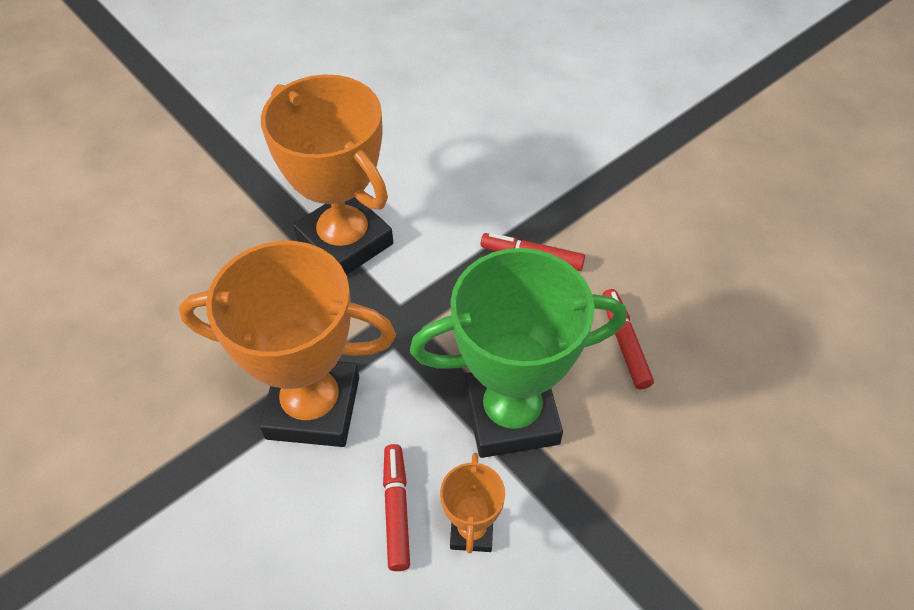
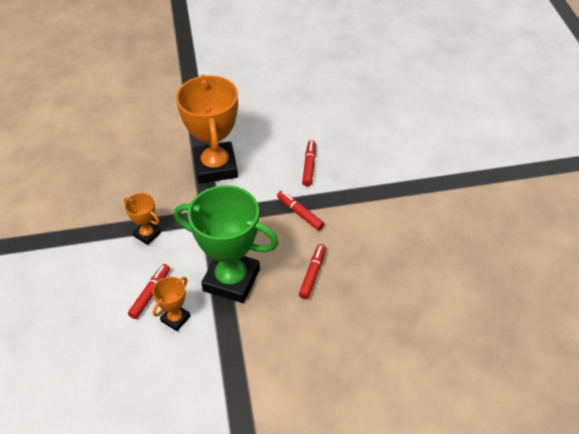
camera: 30 degrees right, 5 degrees down
orange trophy [179,241,396,447] -> orange trophy [124,193,161,245], size x0.47
none -> red marker [302,140,316,186]

